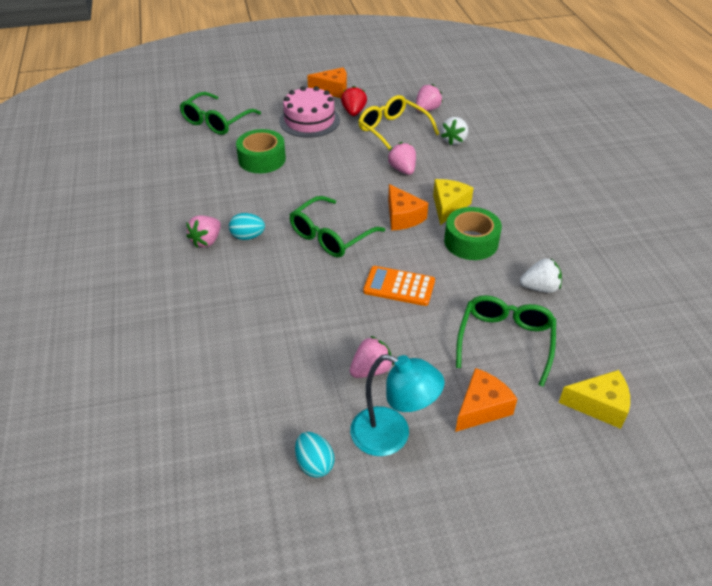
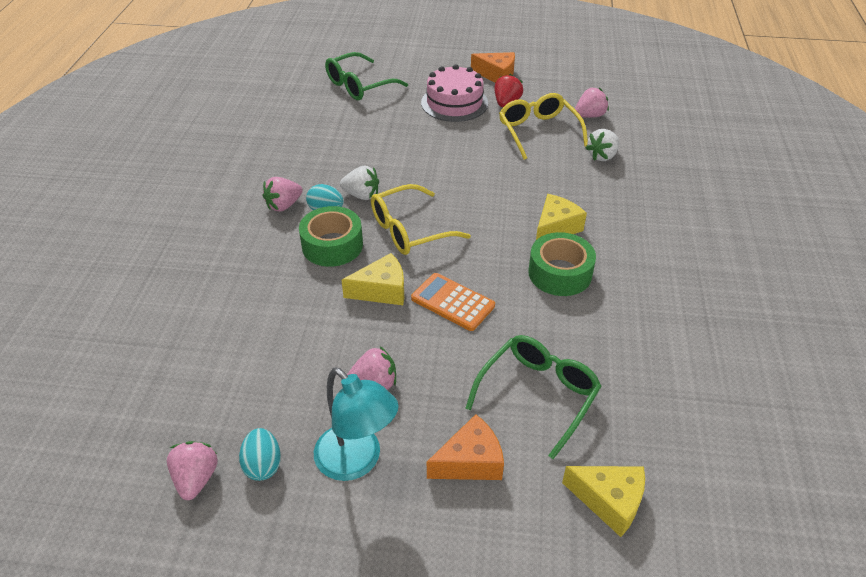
camera: 20 degrees right, 0 degrees up
green tape [236,129,286,173] -> green tape moved to [299,206,363,267]
green glasses [289,196,385,258] -> yellow glasses [371,184,471,255]
pink strawberry [388,142,416,175] -> pink strawberry moved to [167,441,218,500]
orange cheese [388,184,428,230] -> none
white strawberry [520,258,562,293] -> white strawberry moved to [340,166,379,200]
none -> yellow cheese [341,253,404,305]

